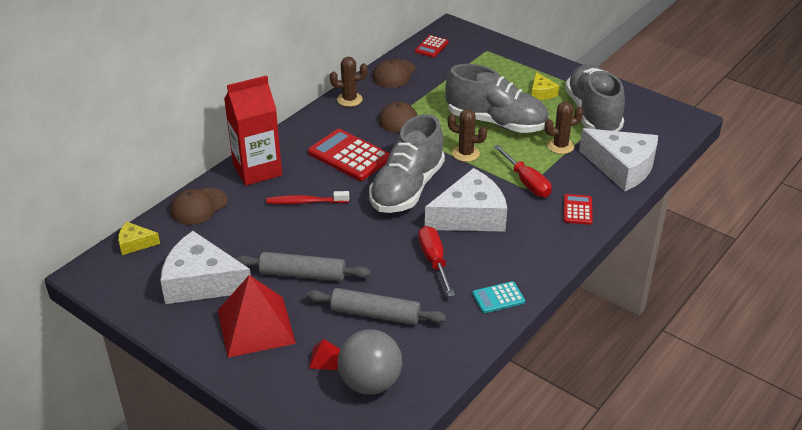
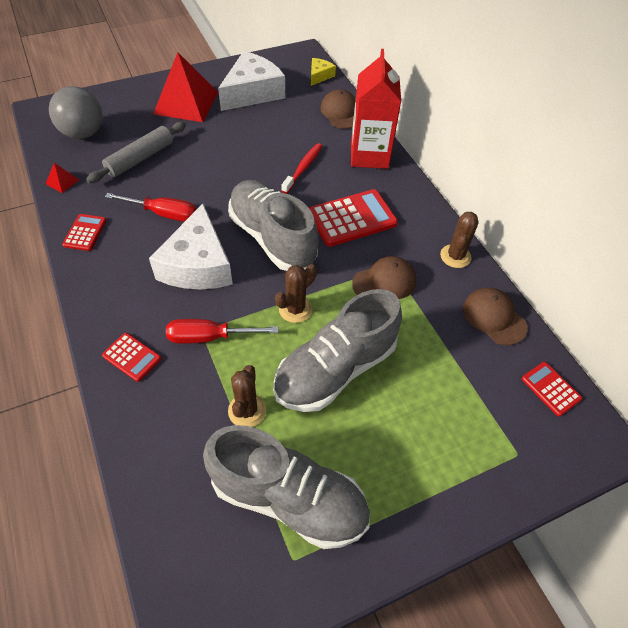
camera: 115 degrees right, 15 degrees up
grey rolling pin [235,252,370,281] -> none
red pyramid [309,339,340,370] -> red pyramid moved to [46,163,79,193]
turquoise calculator [472,281,525,313] -> red calculator [62,214,107,251]
yellow cheese [531,72,559,100] -> none
white cheese [579,128,658,191] -> none

